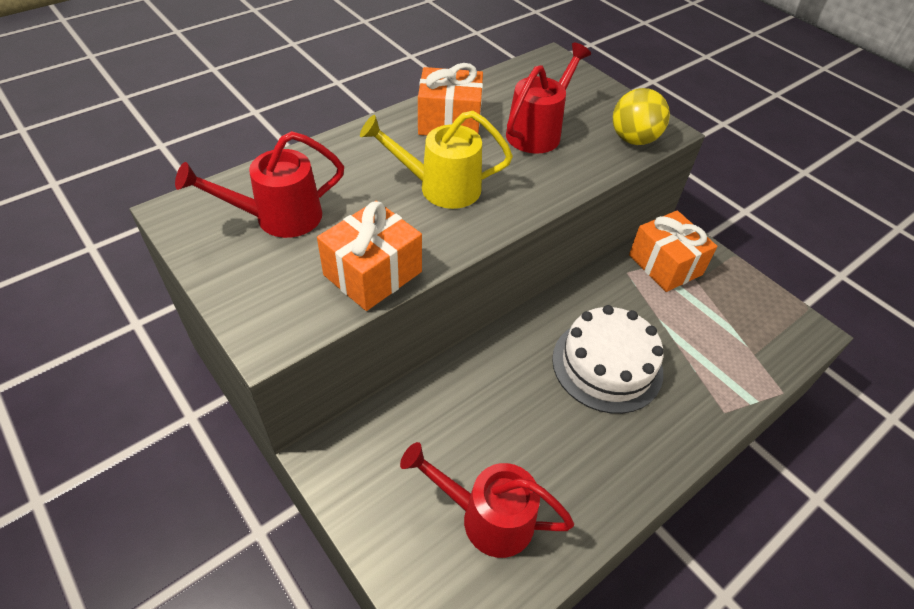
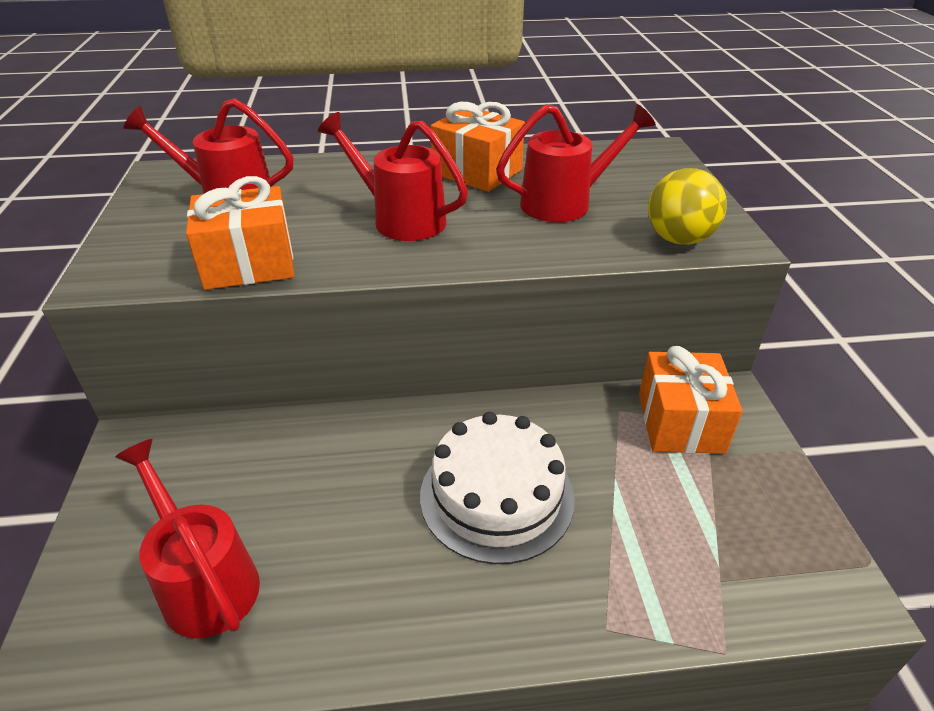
camera: 35 degrees right, 10 degrees down
yellow watering can [360,111,513,209] -> red watering can [318,112,468,241]

